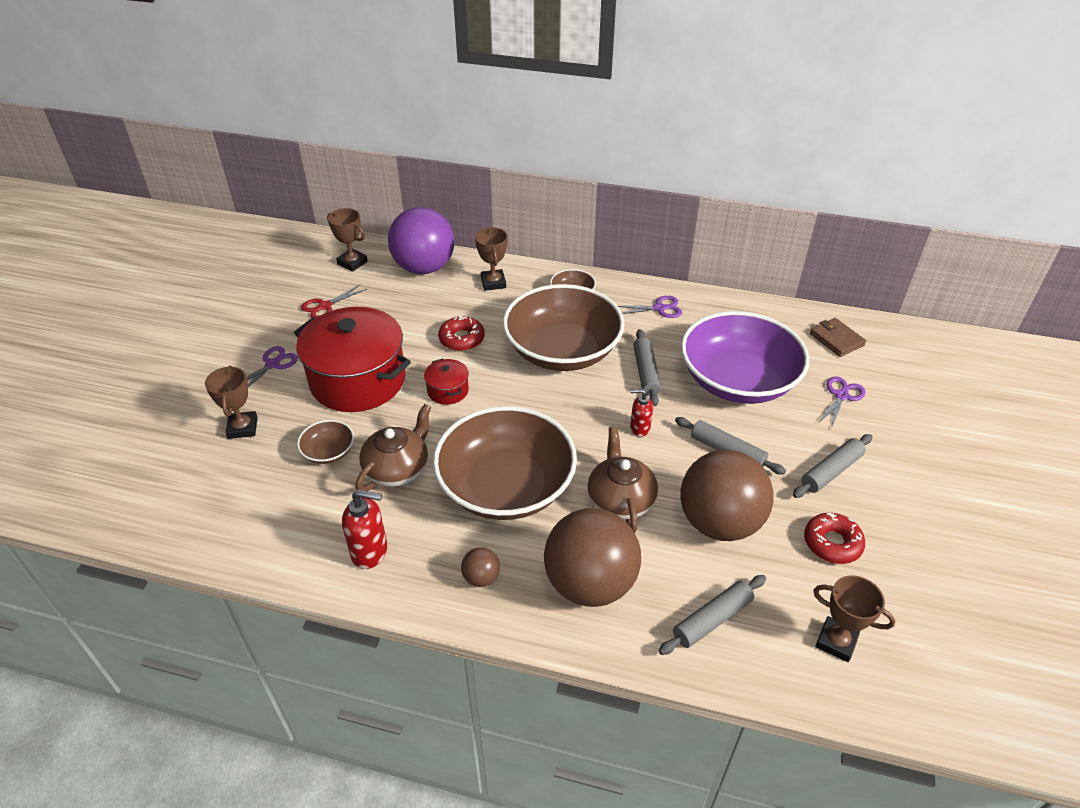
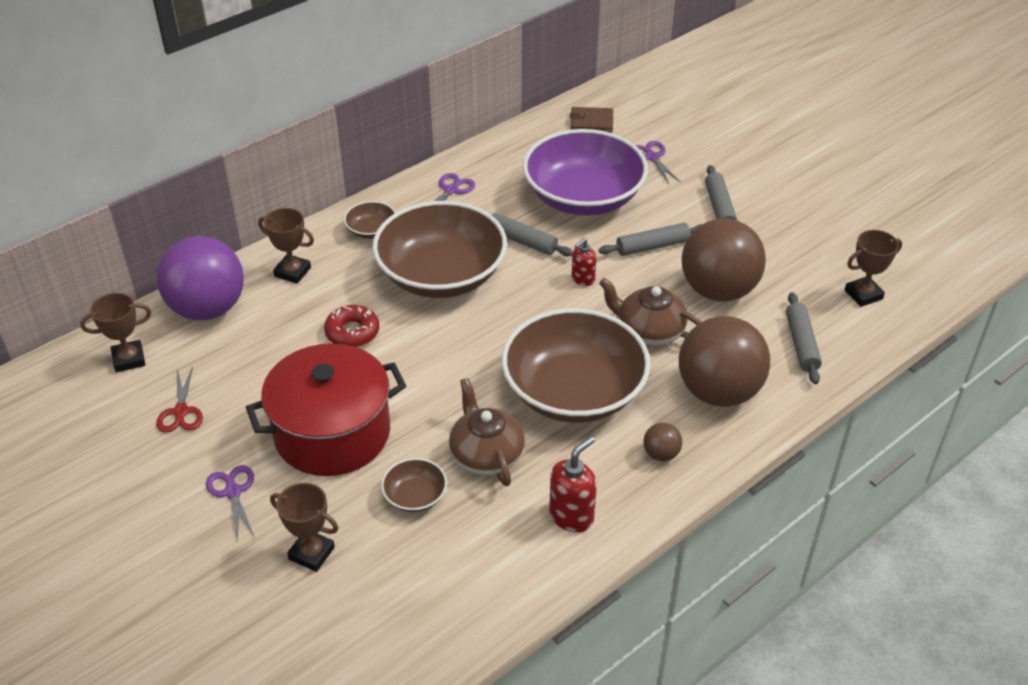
camera: 55 degrees left, 0 degrees up
red pot [424,358,469,405] -> none
red donut [804,513,865,564] -> none

